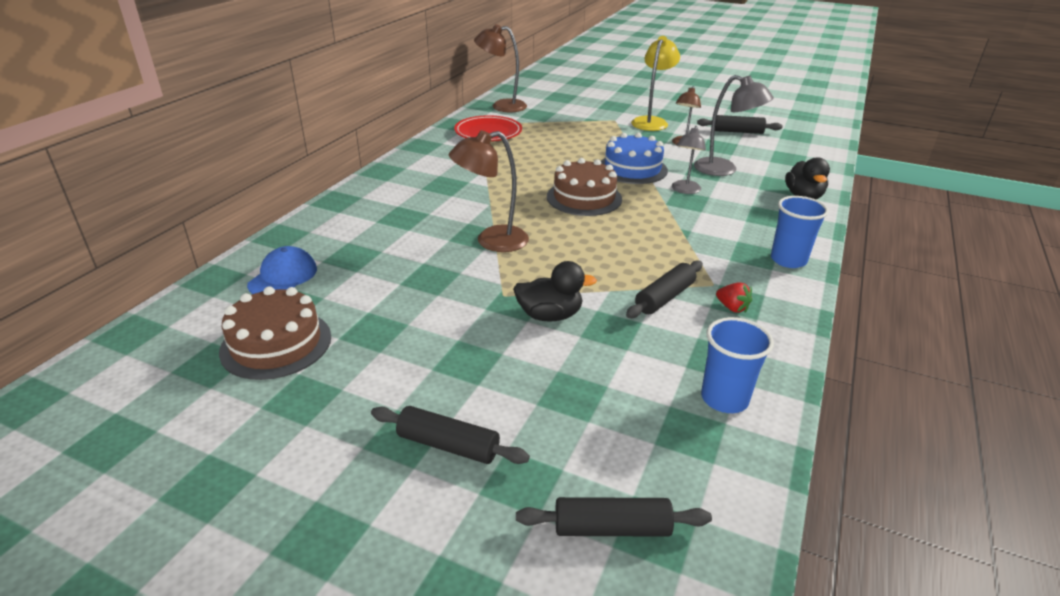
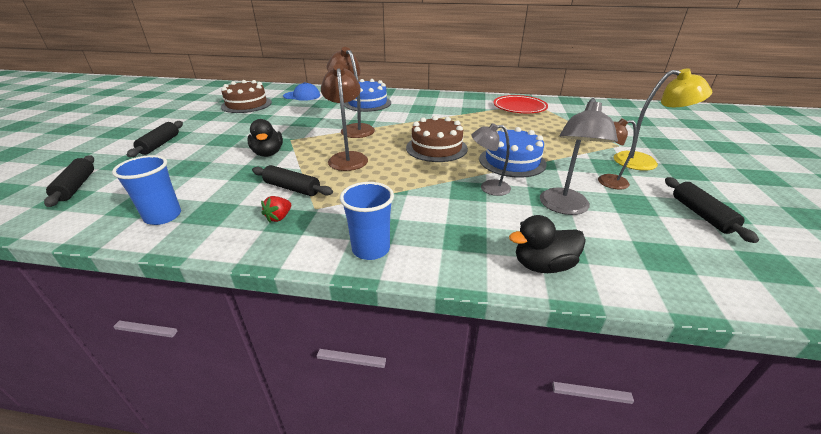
camera: 75 degrees right, 0 degrees up
brown lamp [474,24,527,112] -> brown lamp moved to [321,64,368,171]
none -> blue cake [344,79,391,112]

